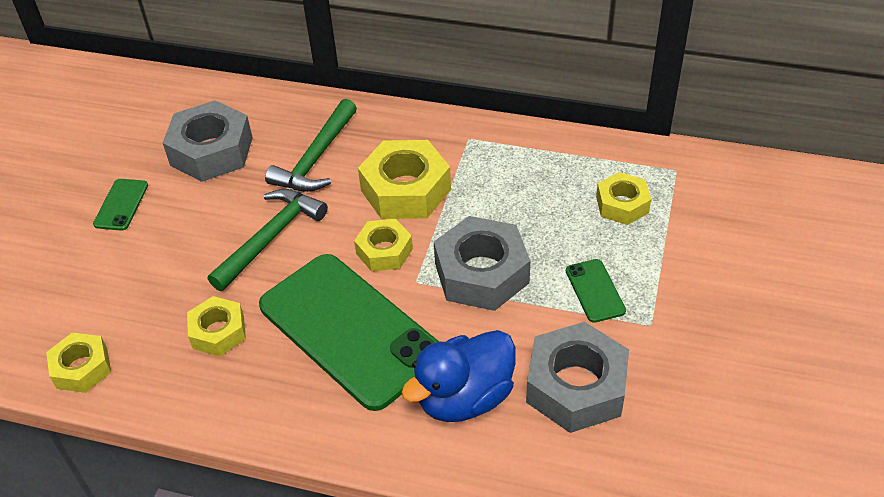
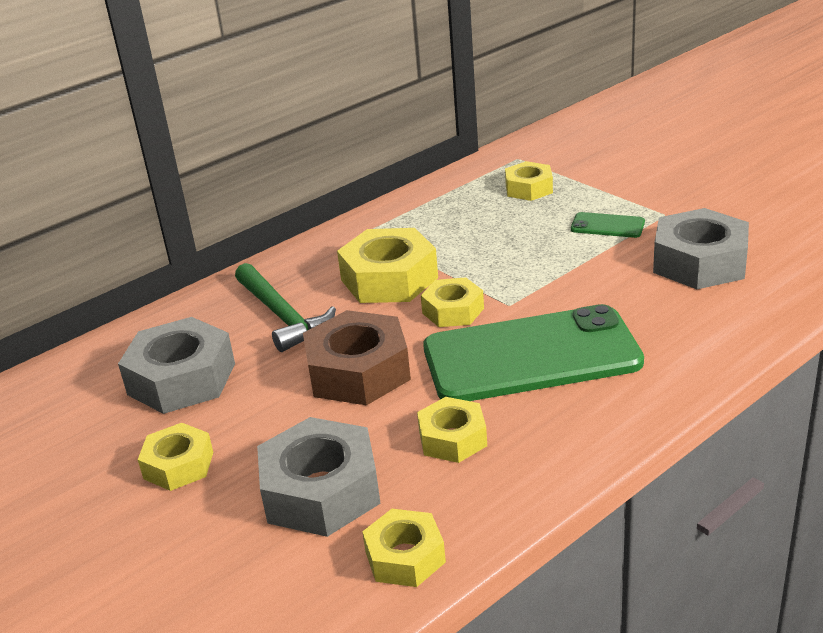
camera: 55 degrees left, 15 degrees down
green phone [93,179,148,231] -> yellow nut [138,423,213,491]
green hammer [208,189,328,291] -> brown nut [303,310,411,405]
blue duck [401,330,516,422] -> none
grey nut [434,216,530,311] -> grey nut moved to [257,417,381,537]

